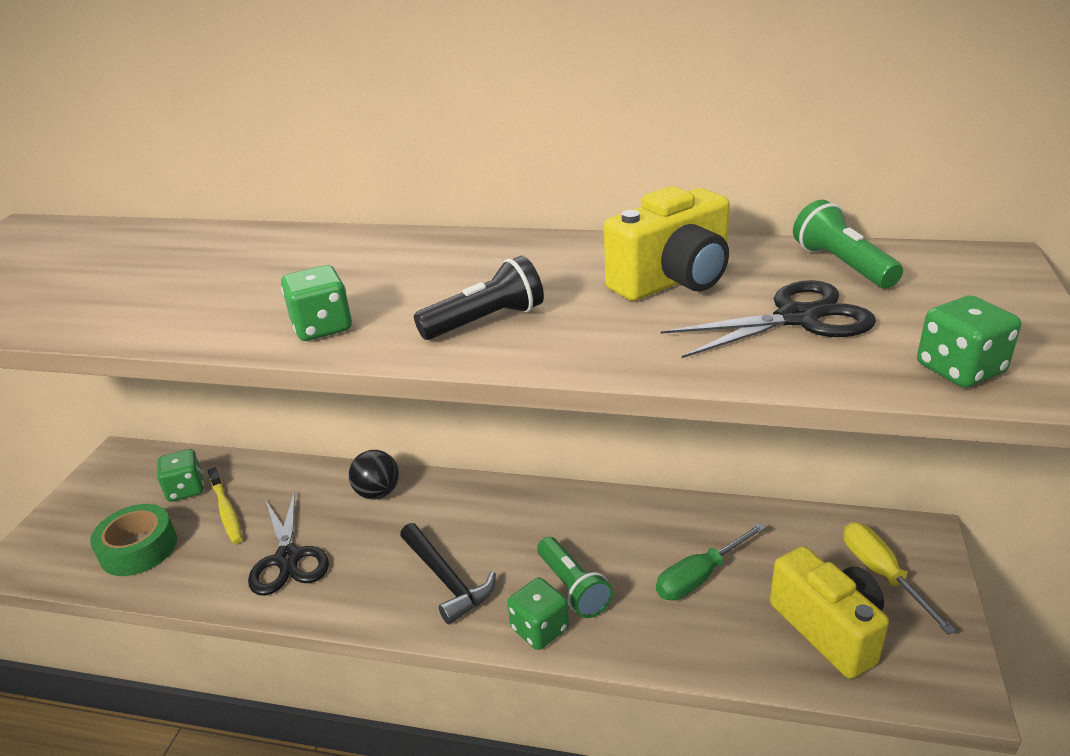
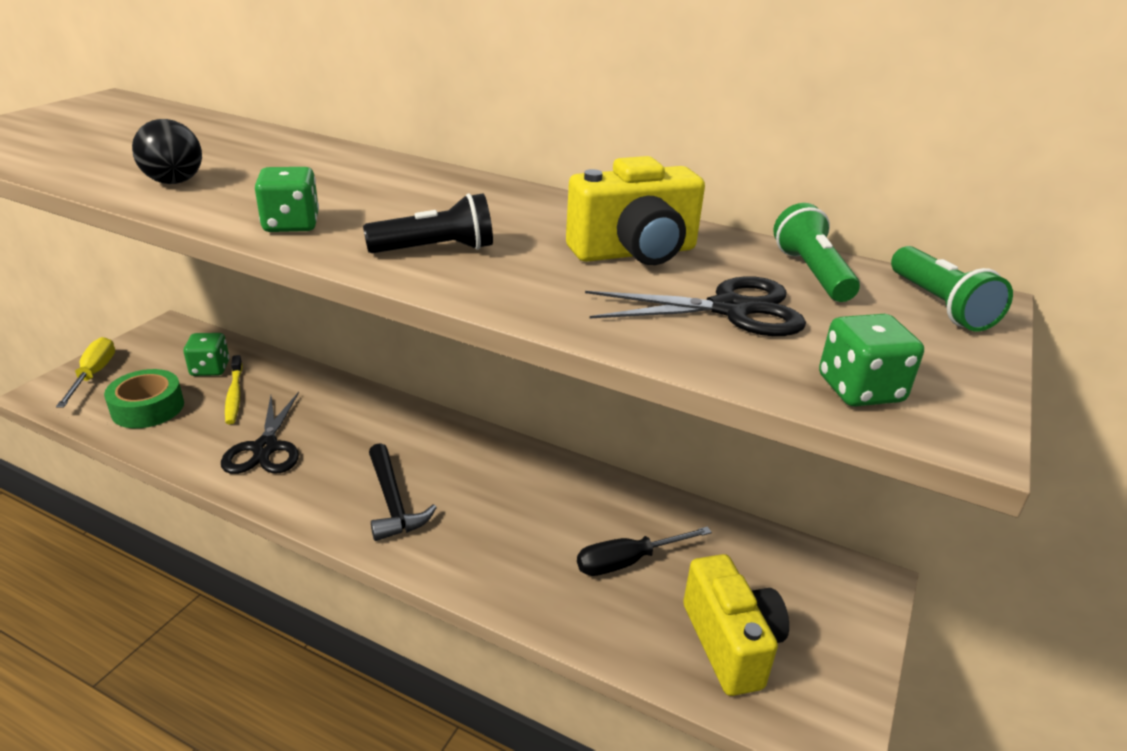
camera: 10 degrees right, 0 degrees up
black ball [349,450,399,500] -> black ball moved to [132,119,202,184]
green dice [507,578,569,650] -> none
green flashlight [537,537,613,618] -> green flashlight moved to [891,246,1013,331]
green screwdriver [656,523,767,601] -> black screwdriver [577,527,712,576]
yellow screwdriver [843,522,956,634] -> yellow screwdriver moved to [56,337,115,408]

